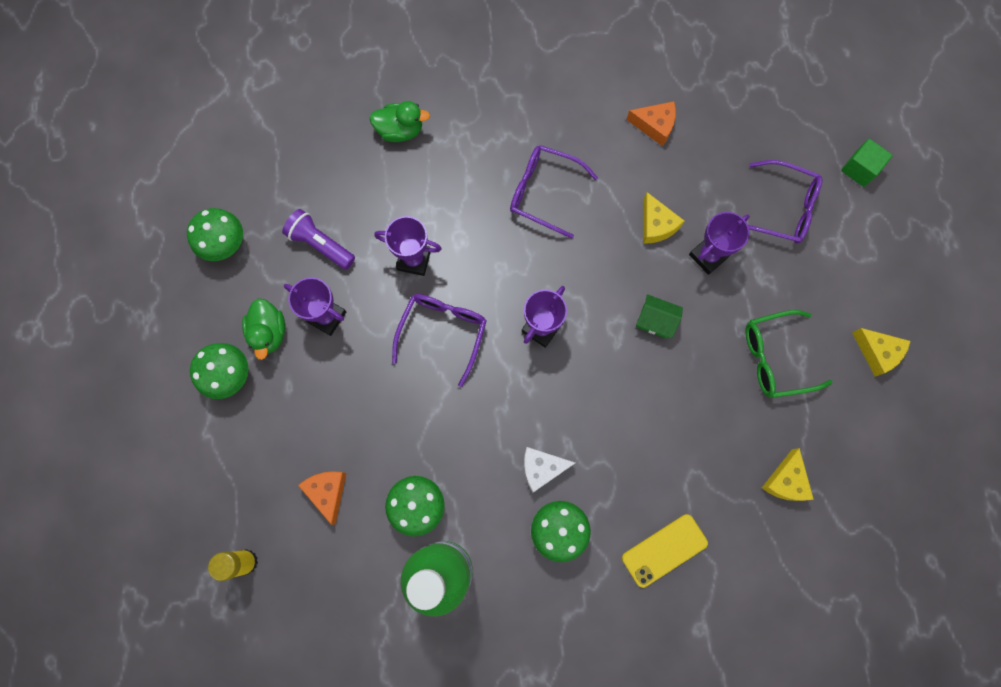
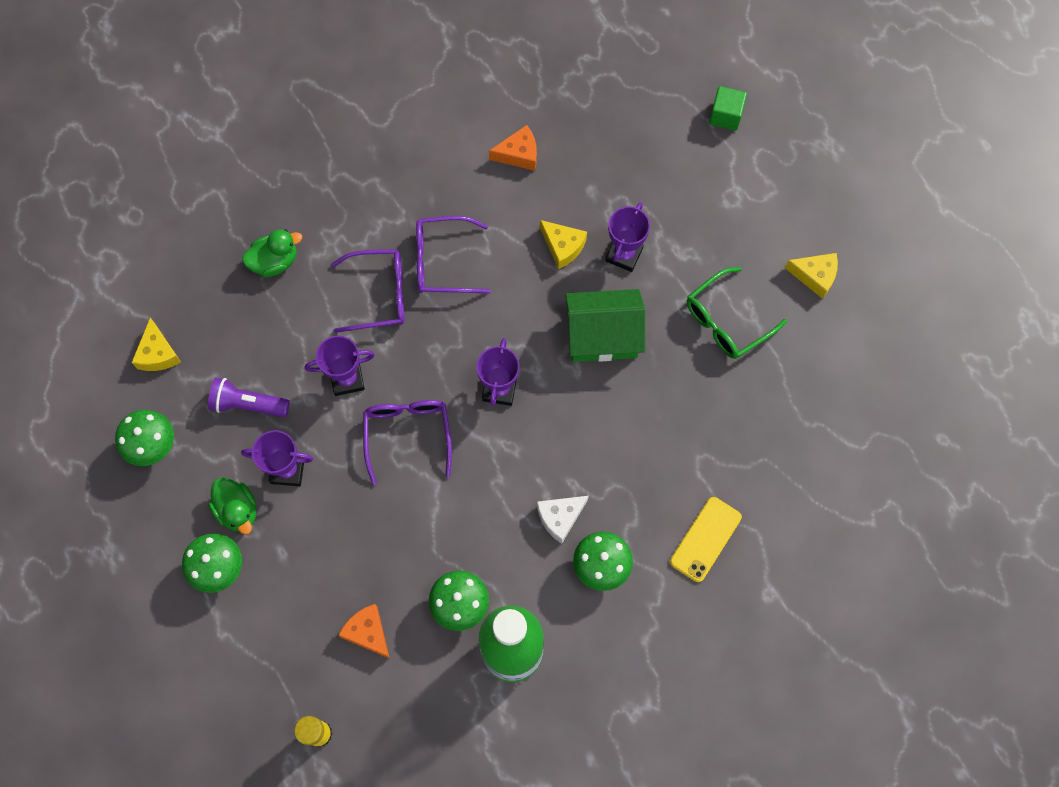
camera: 25 degrees left, 5 degrees down
green house [636,294,683,339] -> green house [565,289,645,362], size x1.92
purple glasses [748,160,823,244] -> purple glasses moved to [331,249,405,333]
yellow cheese [762,448,814,501] -> yellow cheese moved to [132,318,181,371]

